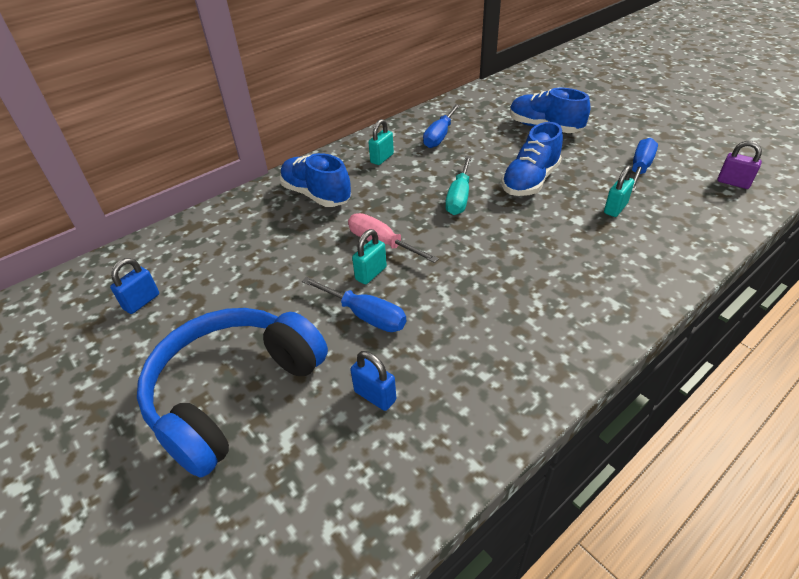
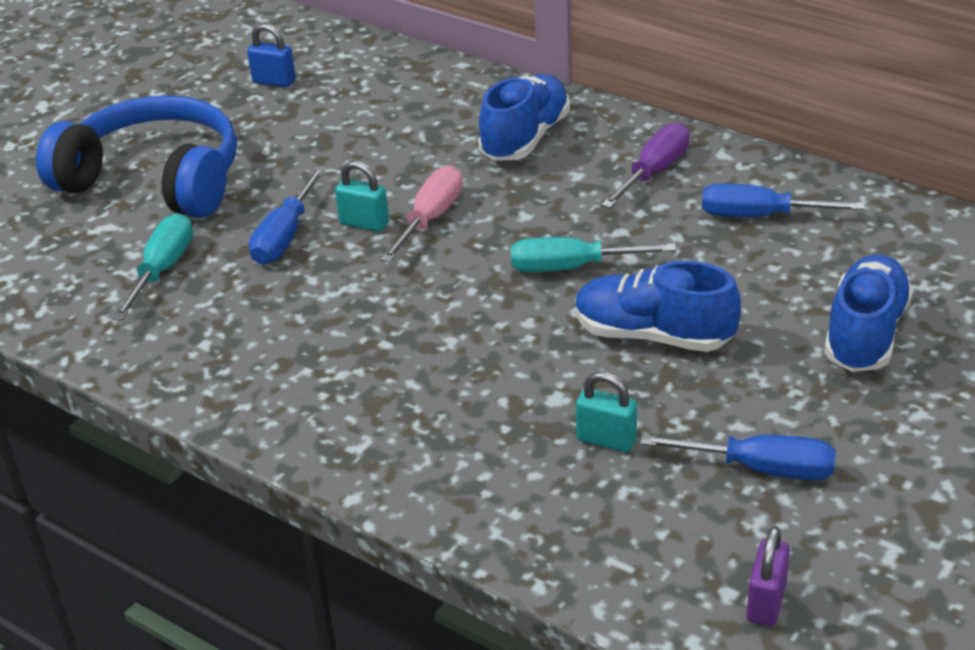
camera: 75 degrees right, 5 degrees down
blue padlock [350,351,396,411] -> turquoise screwdriver [112,213,193,320]
turquoise padlock [368,119,394,165] -> purple screwdriver [601,122,690,208]

